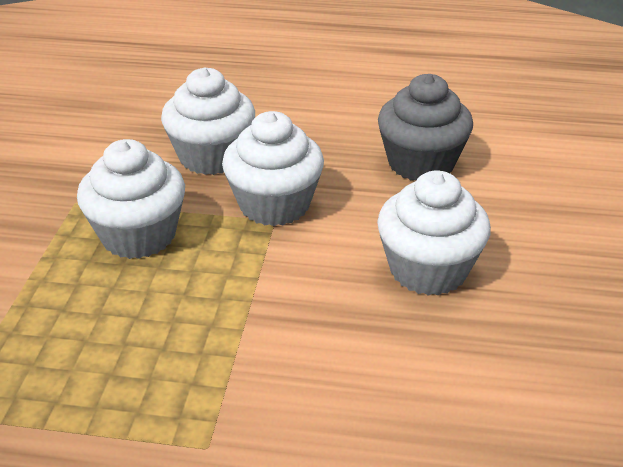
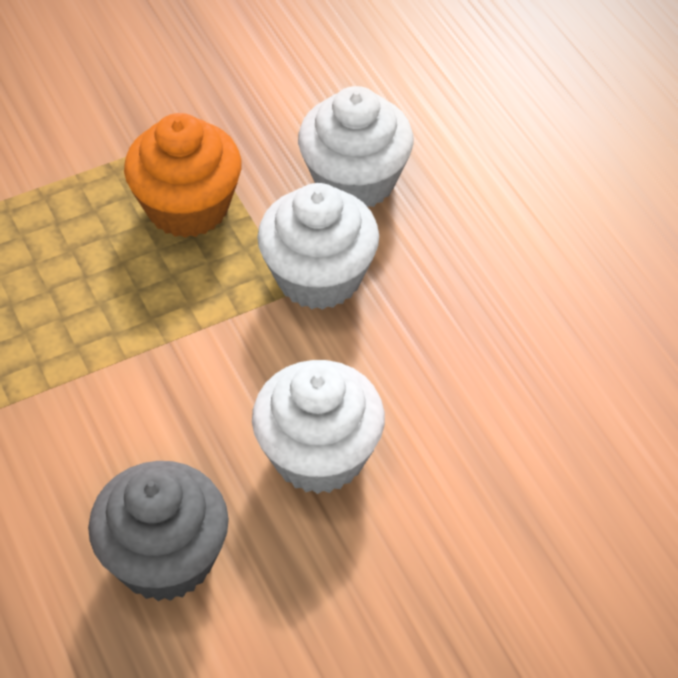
camera: 55 degrees right, 15 degrees up
white cupcake [77,139,185,259] -> orange cupcake [124,113,242,238]
grey cupcake [378,74,473,181] -> grey cupcake moved to [88,461,229,601]

